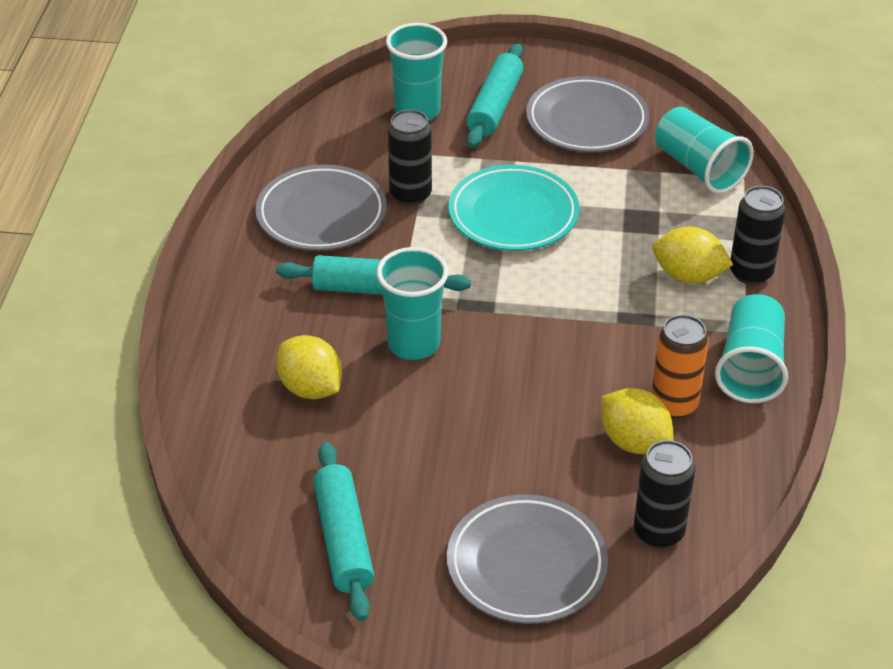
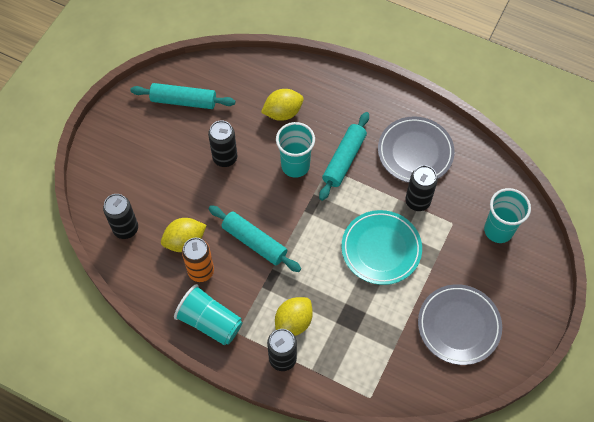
camera: 110 degrees right, 20 degrees up
grey plate [447,494,608,624] -> none
turquoise rolling pin [466,43,524,148] -> turquoise rolling pin moved to [209,205,301,272]
turquoise cup [655,107,754,194] -> none
none -> black can [208,121,238,167]

